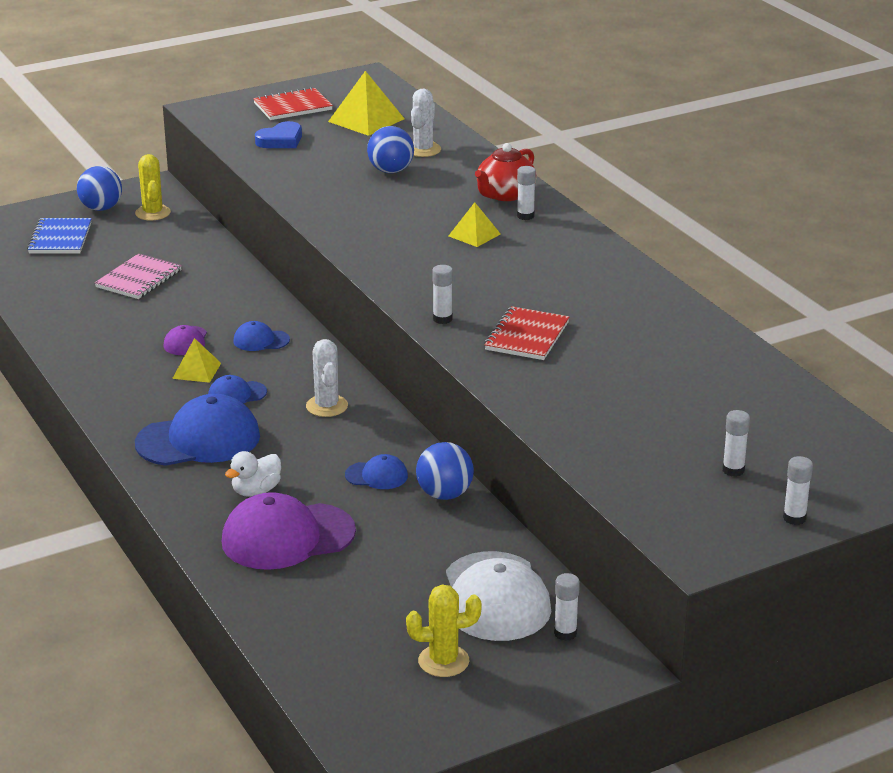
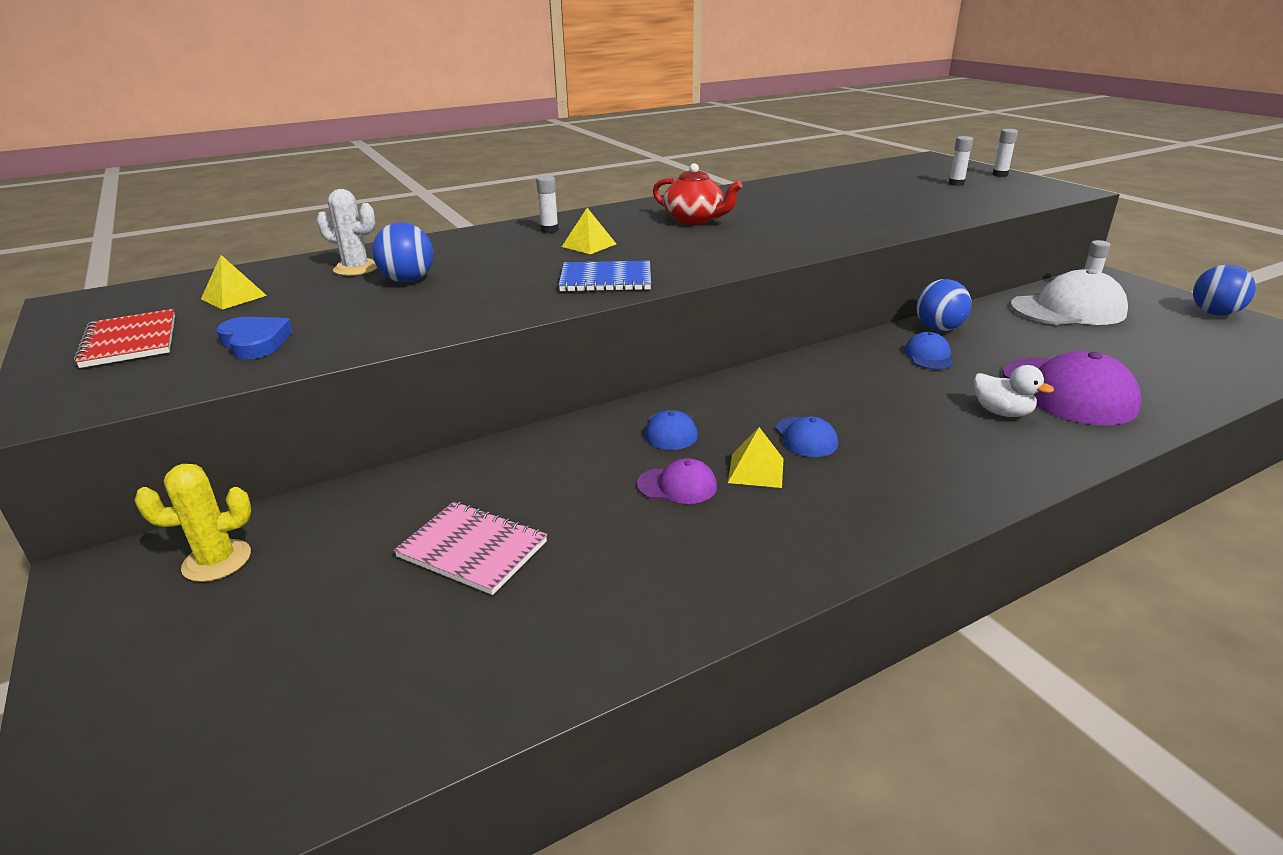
camera: 90 degrees left, 0 degrees up
blue notebook [27,218,92,254] -> blue notebook moved to [558,261,651,292]
blue ball [77,166,122,211] -> blue ball moved to [1193,265,1256,316]
blue cap [135,394,260,466] -> none
white cactus [306,339,348,417] -> none
yellow pyramid [328,71,405,136] -> yellow pyramid [201,255,267,310], size x0.61
yellow cactus [406,585,482,677] -> none
white glue stick [432,265,453,324] -> none
red teapot [475,143,537,201] -> red teapot moved to [653,163,743,225]
red notebook [484,306,569,360] -> none

